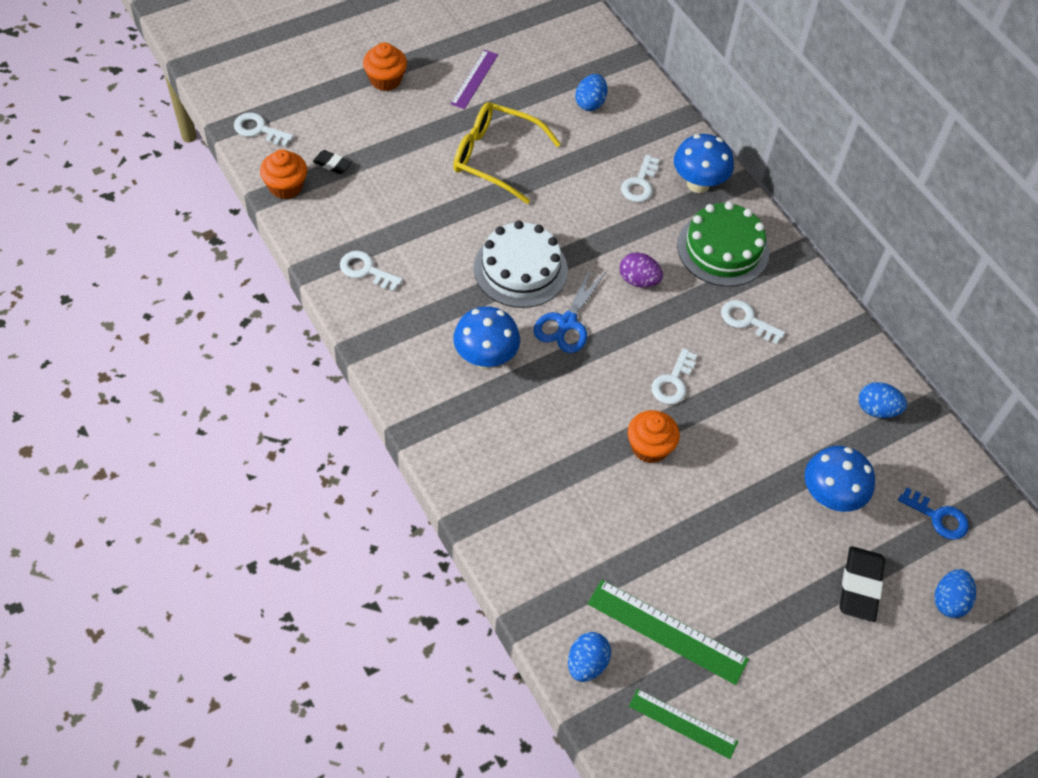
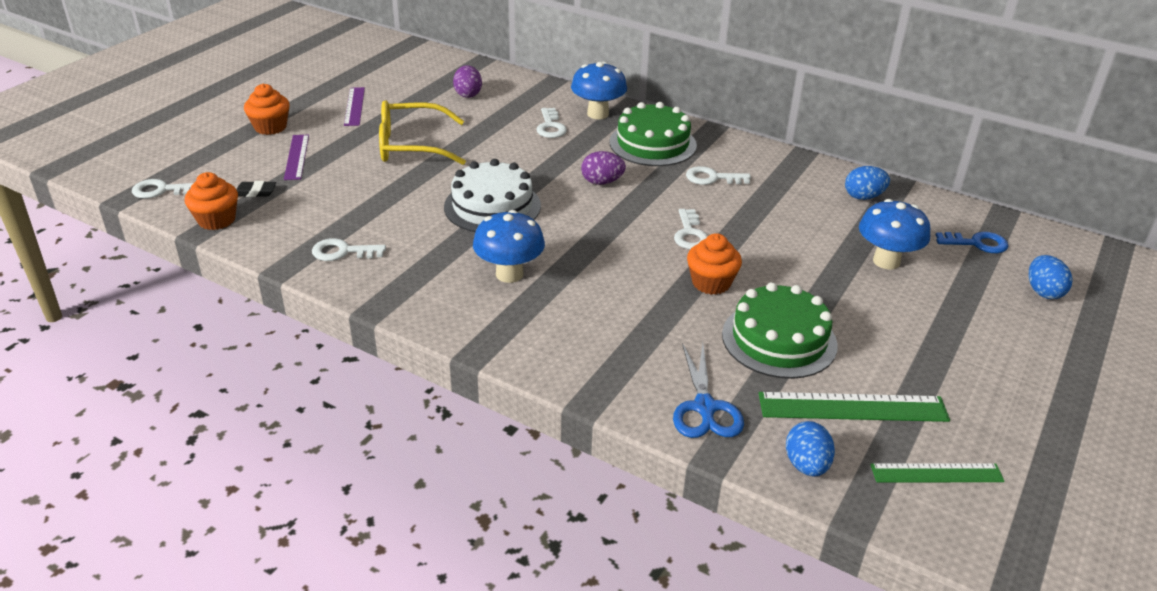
camera: 25 degrees left, 20 degrees down
blue scissors [534,267,606,353] -> blue scissors moved to [673,343,744,438]
blue egg [575,74,607,111] -> purple egg [453,65,482,98]
black eraser [839,546,885,622] -> none
none -> purple ruler [284,135,309,180]
none -> green cake [722,282,838,379]

